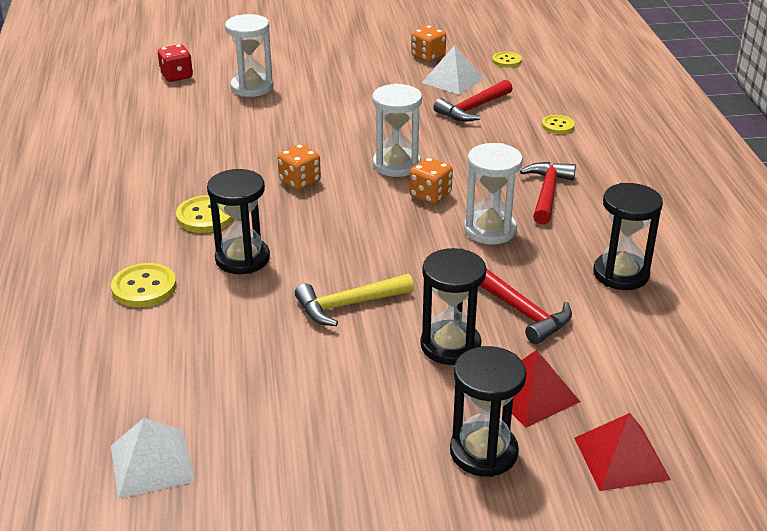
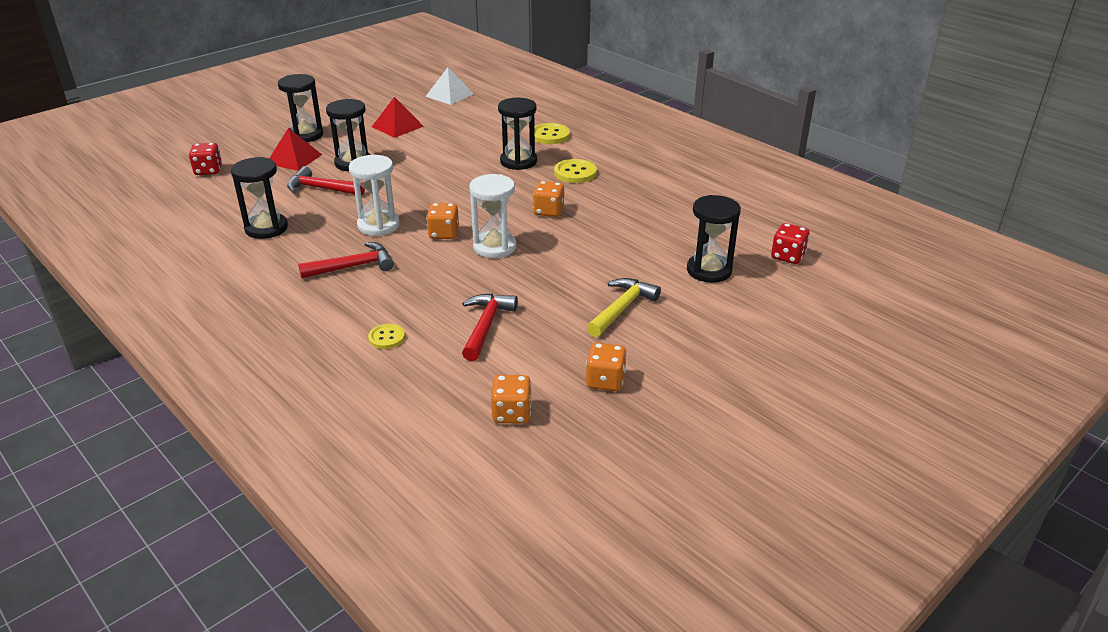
camera: 145 degrees right, 0 degrees up
white hourglass [225,14,273,97] -> black hourglass [687,195,741,283]
yellow hammer [295,274,414,326] -> yellow hammer moved to [586,278,661,337]
white pyramid [422,45,484,95] -> none
yellow button [492,52,522,67] -> orange dice [491,375,532,424]
red hammer [520,162,576,225] -> red hammer turned 90 degrees counterclockwise [298,242,394,278]
red pyramid [574,413,671,491] -> red pyramid moved to [372,97,424,138]
none -> red dice [189,143,222,175]

